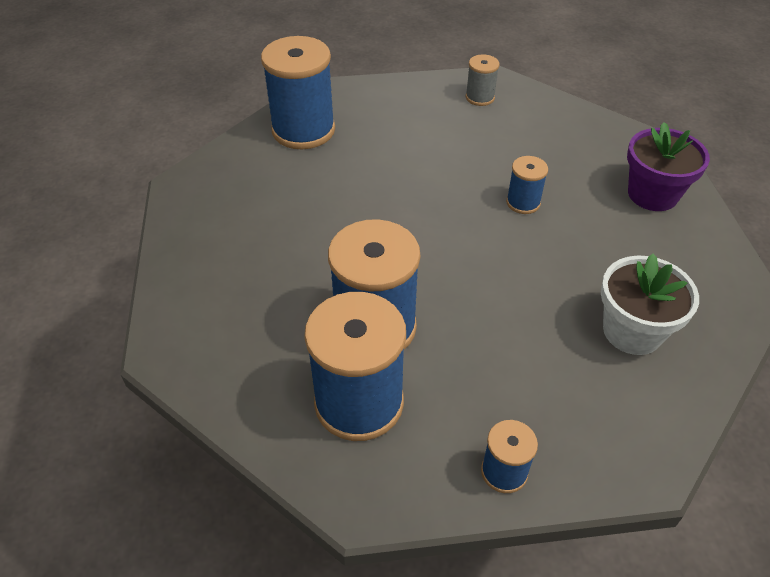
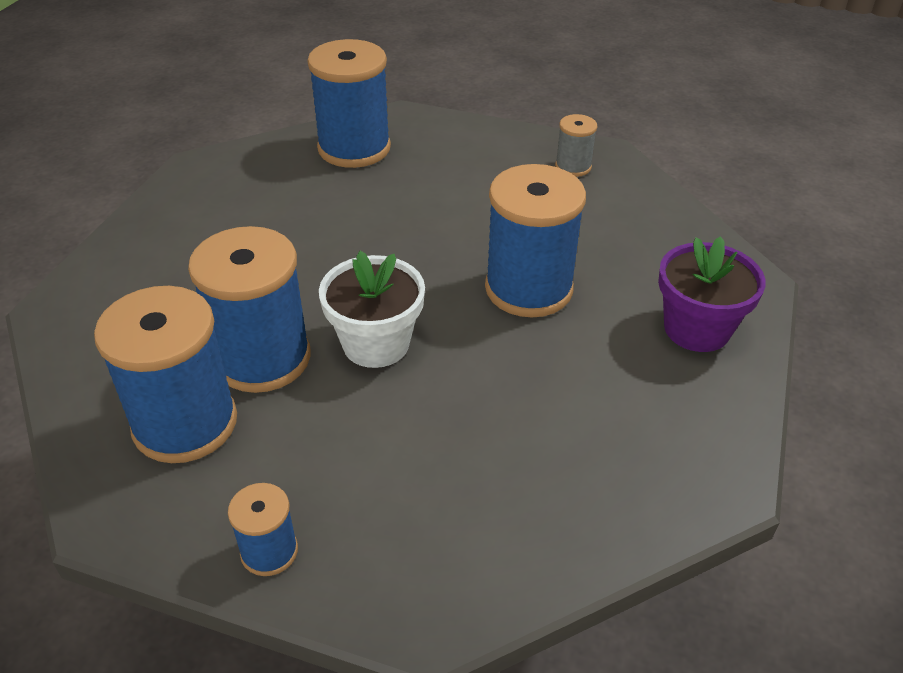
camera: 25 degrees right, 5 degrees down
blue spool [506,156,548,214] -> blue spool [485,164,586,317], size x2.05
white flower pot [601,254,699,355] -> white flower pot moved to [319,251,425,368]

